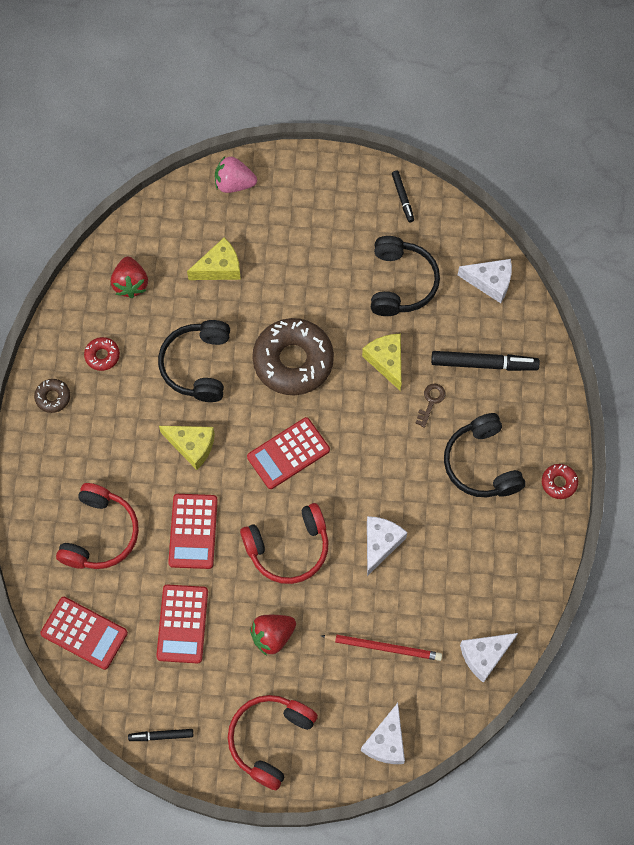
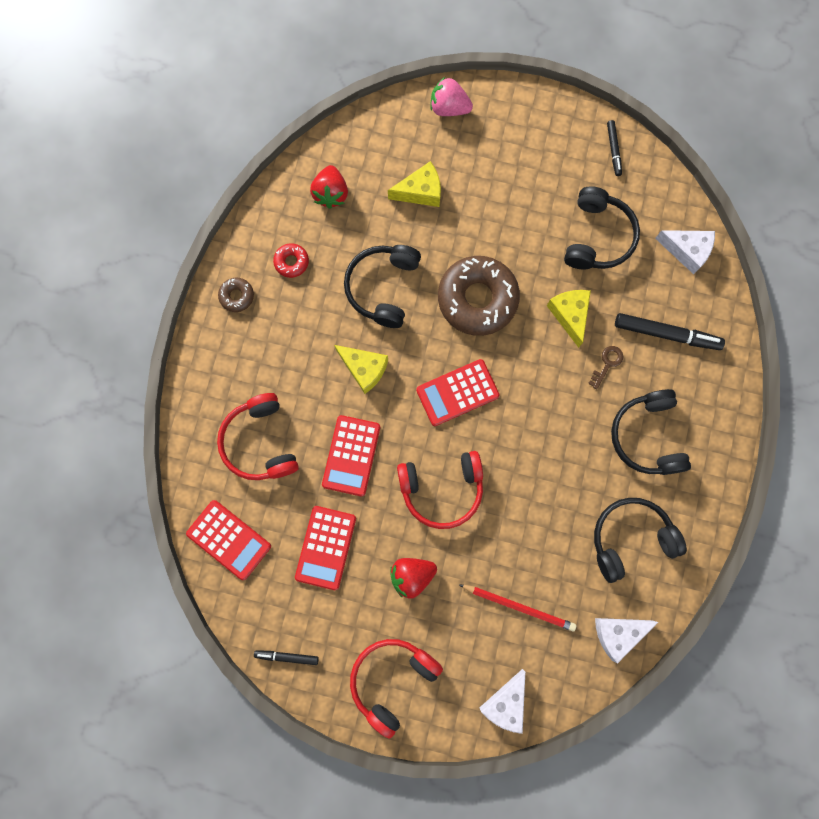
camera: 10 degrees right, 10 degrees up
red headphones [56,483,139,569] -> red headphones turned 135 degrees clockwise [217,393,299,480]
white cheese [367,516,407,576] -> none
red donut [542,464,578,499] -> none
none -> black headphones [594,498,687,583]

